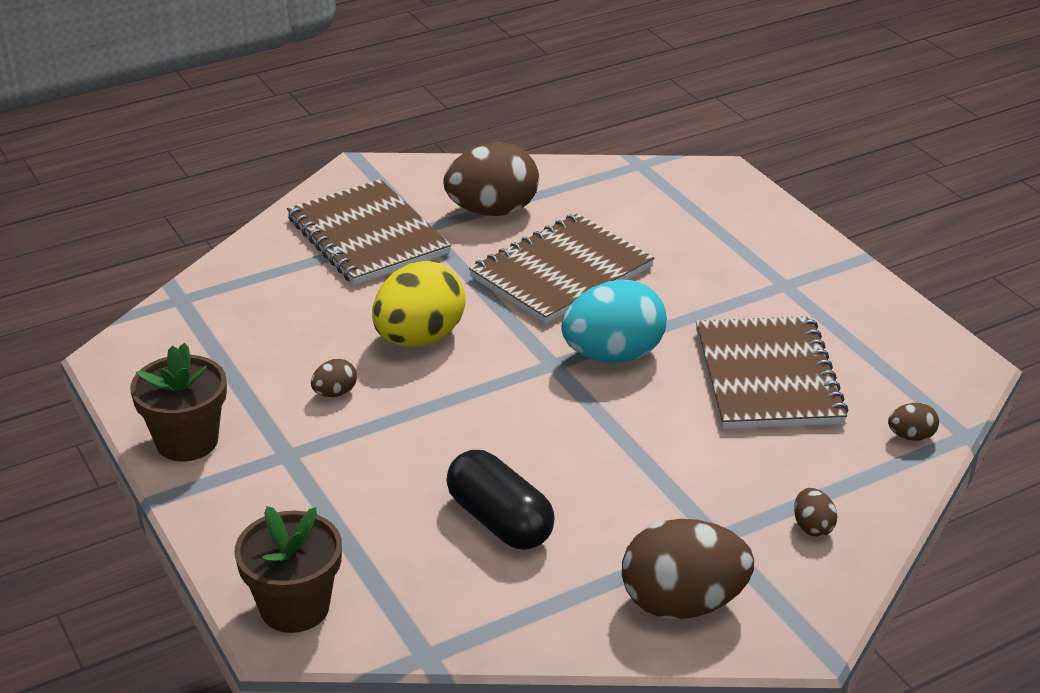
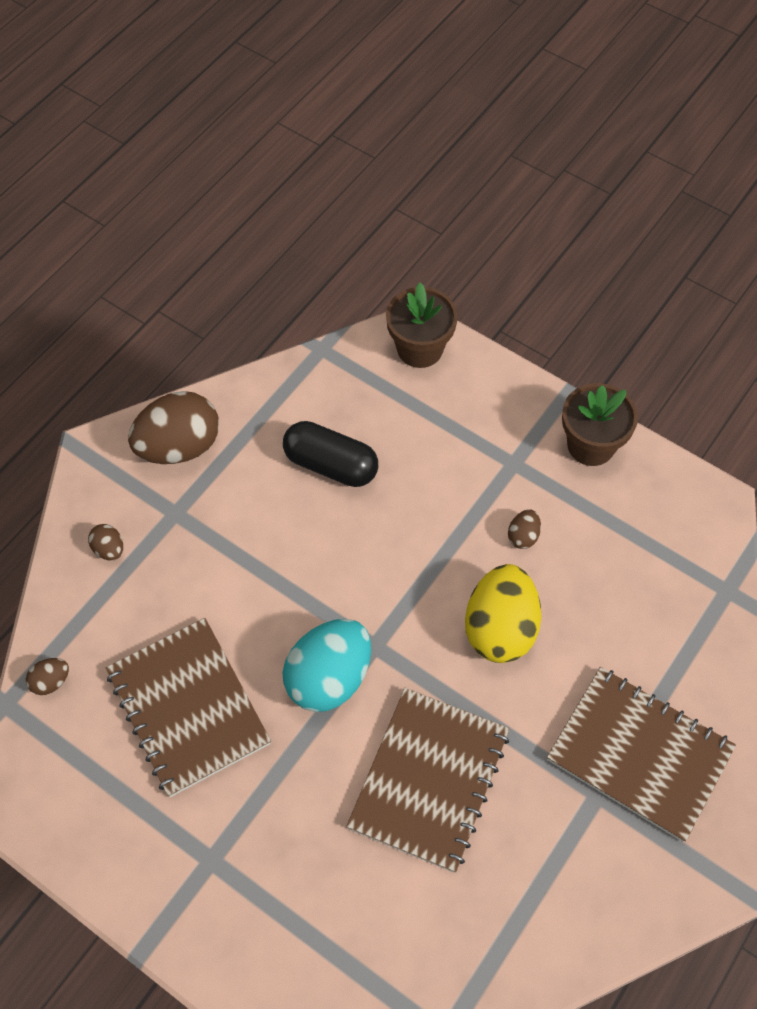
camera: 155 degrees right, 25 degrees up
brown egg [443,142,539,216] -> none

